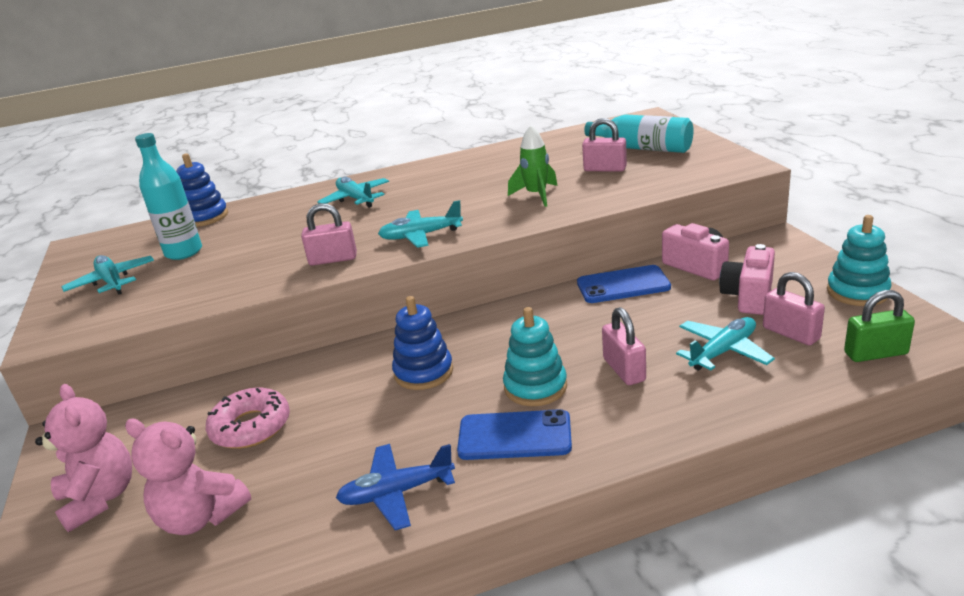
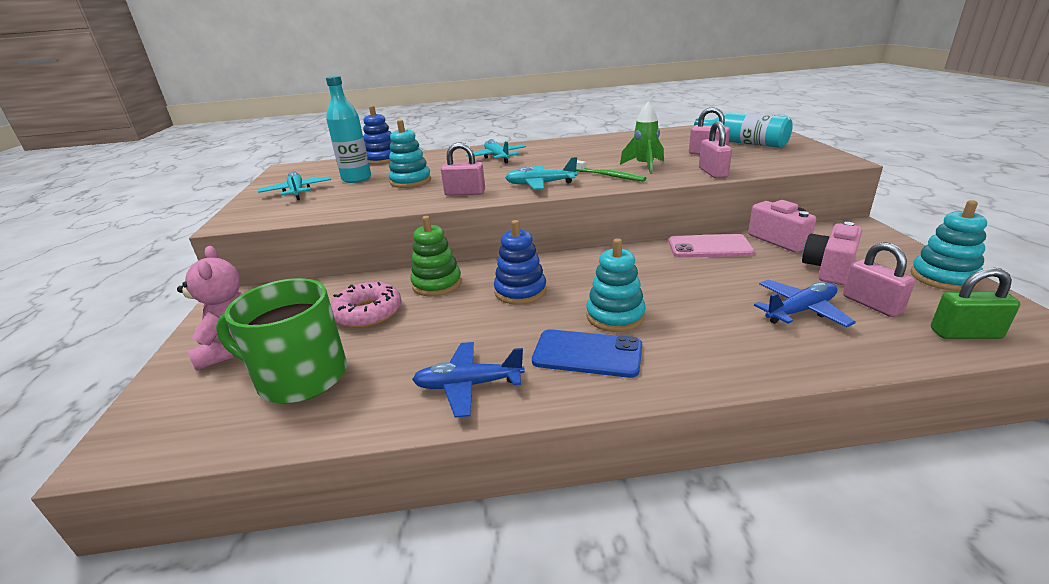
camera: 10 degrees right, 0 degrees up
pink teddy bear [125,419,251,535] -> green mug [216,278,347,403]
blue phone [577,265,671,303] -> pink phone [669,234,755,258]
pink padlock [602,307,646,385] -> pink padlock moved to [699,121,732,178]
turquoise plane [676,317,775,371] -> blue plane [754,280,856,327]
none -> turquoise stacking toy [388,120,431,188]
none -> green stacking toy [410,216,462,296]
none -> green toothbrush [576,160,646,181]

